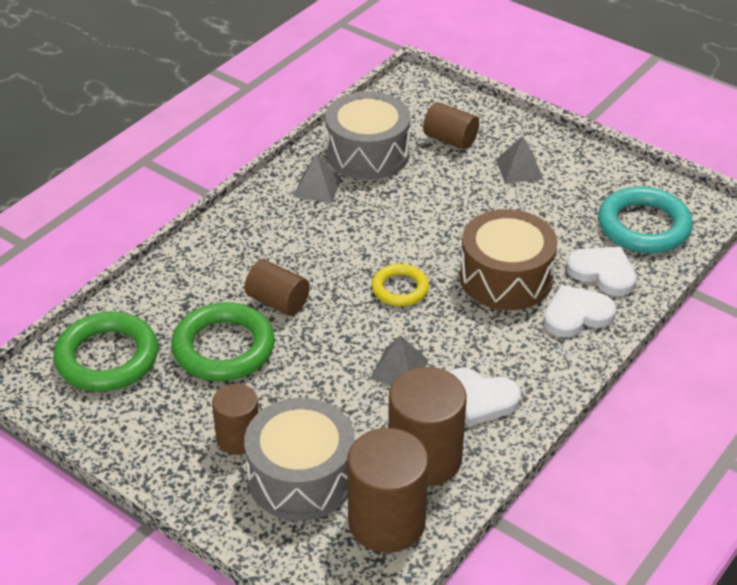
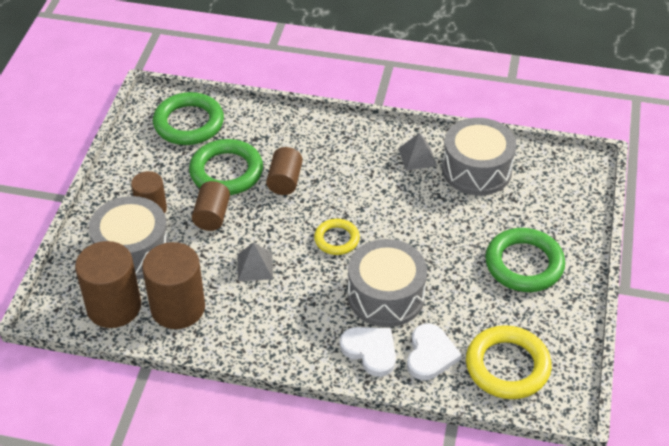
camera: 65 degrees right, 5 degrees up
brown cylinder [423,102,479,150] -> brown cylinder moved to [192,181,230,231]
white heart [449,368,521,427] -> none
brown drum [460,209,558,310] -> grey drum [348,239,427,327]
grey pyramid [496,136,543,183] -> green ring [485,228,565,292]
turquoise ring [598,186,693,253] -> yellow ring [466,325,552,399]

